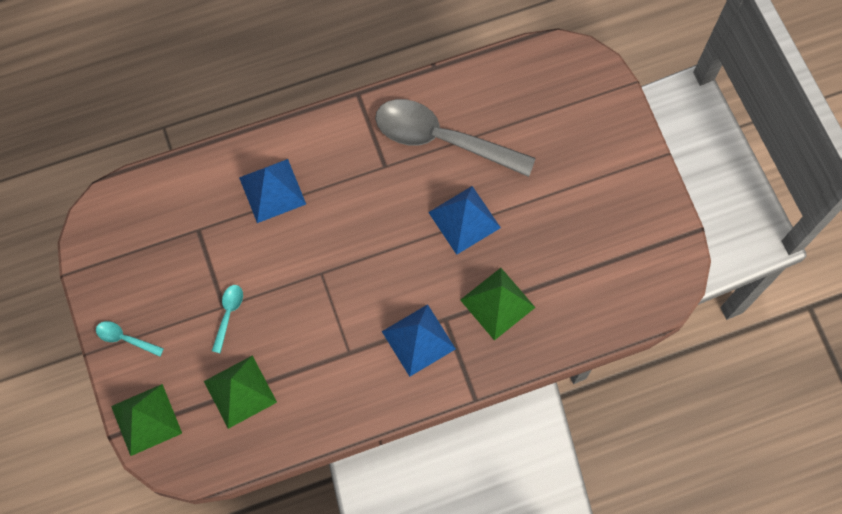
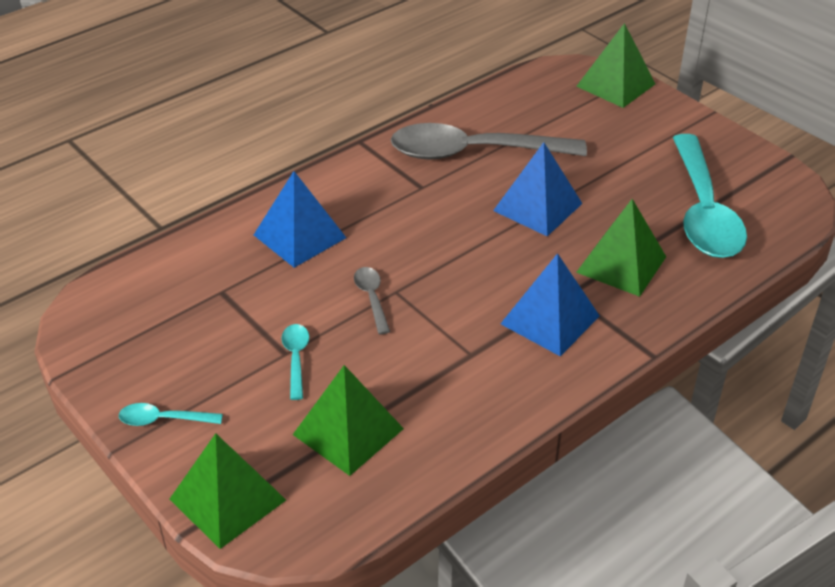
camera: 20 degrees left, 30 degrees down
none -> grey spoon [354,267,390,334]
none -> green pyramid [576,23,655,108]
none -> turquoise spoon [673,134,747,258]

